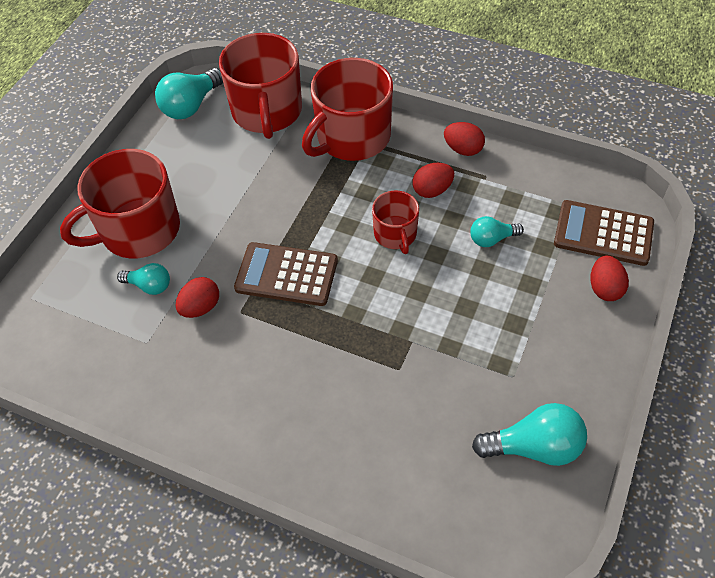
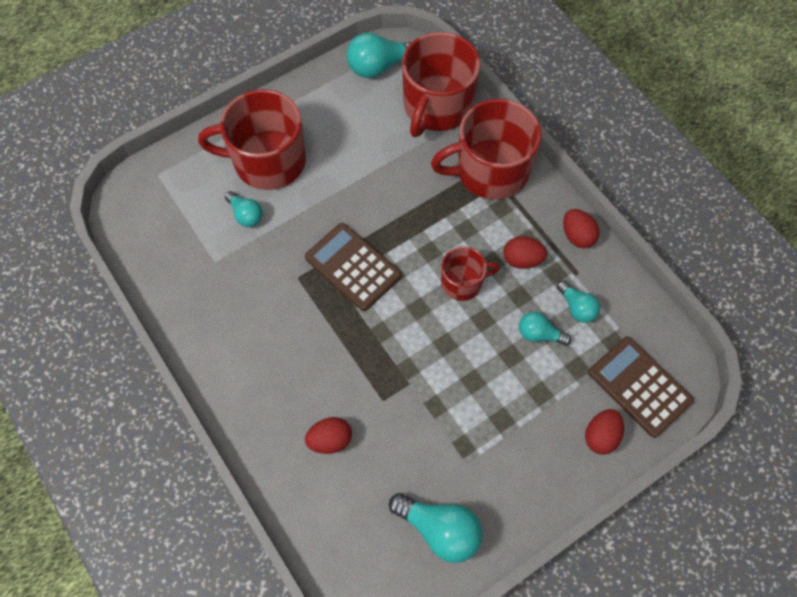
camera: 30 degrees right, 10 degrees up
red egg [176,277,219,318] -> red egg moved to [305,417,352,454]
red mug [372,191,419,254] -> red mug turned 120 degrees counterclockwise [441,246,500,301]
none -> turquoise light bulb [557,280,600,323]

